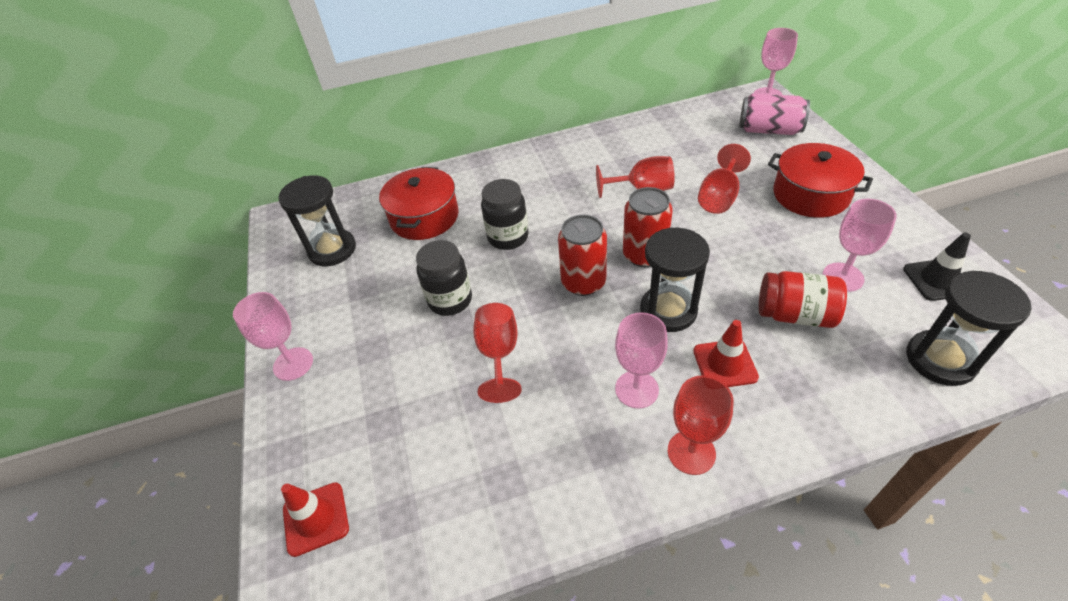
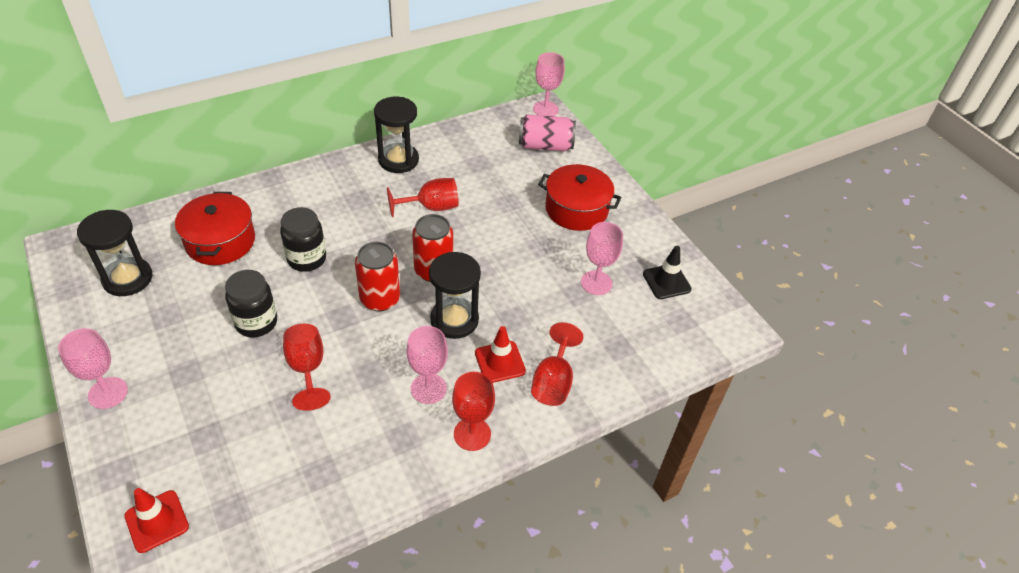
camera: 20 degrees left, 0 degrees up
red goblet [698,144,751,214] -> red goblet moved to [531,322,583,406]
red jar [759,271,847,328] -> none
black hourglass [907,271,1032,386] -> black hourglass moved to [374,97,419,173]

